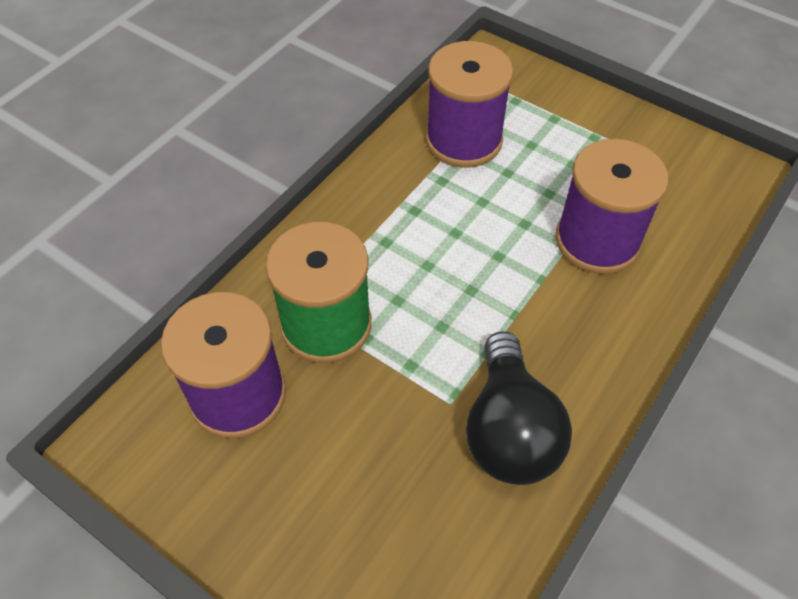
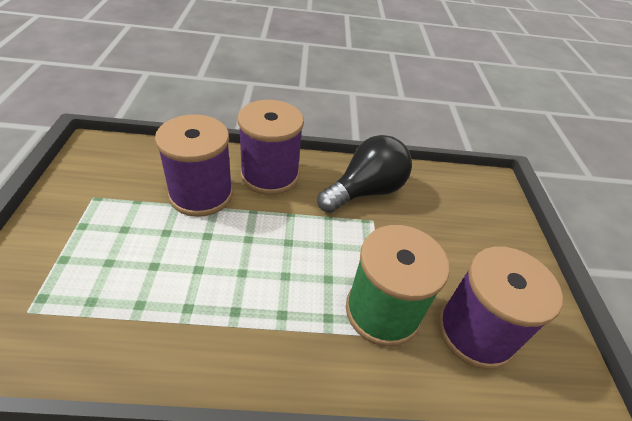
camera: 130 degrees left, 10 degrees down
purple spool [426,41,513,168] -> purple spool moved to [238,100,304,195]

